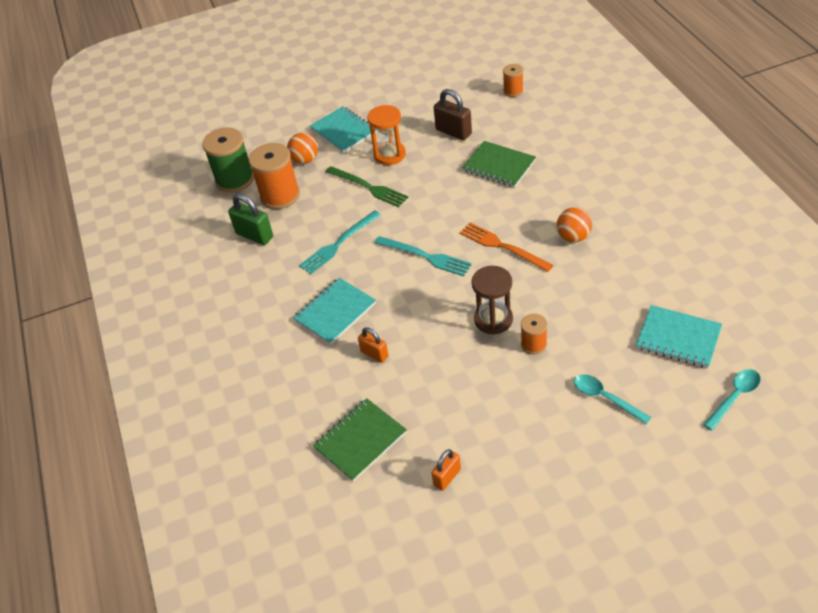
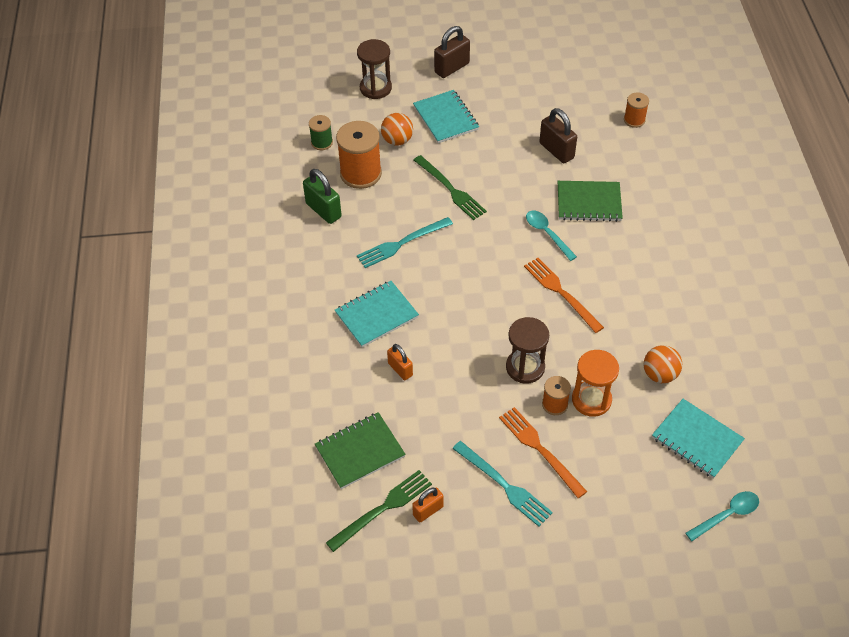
camera: 10 degrees right, 5 degrees up
green spool [202,127,254,193] -> green spool [309,115,333,150], size x0.53
orange hourglass [367,105,406,165] -> orange hourglass moved to [572,350,619,417]
turquoise fork [375,236,472,276] -> turquoise fork moved to [452,441,553,527]
green notebook [462,141,536,188] -> green notebook turned 45 degrees counterclockwise [558,181,623,222]
orange ball [557,207,592,242] -> orange ball moved to [644,345,682,383]
turquoise spoon [574,374,651,424] -> turquoise spoon moved to [526,211,577,261]
none -> green fork [326,470,432,552]
none -> brown hourglass [357,39,392,99]
none -> brown padlock [434,26,470,78]
none -> orange fork [499,407,587,498]

